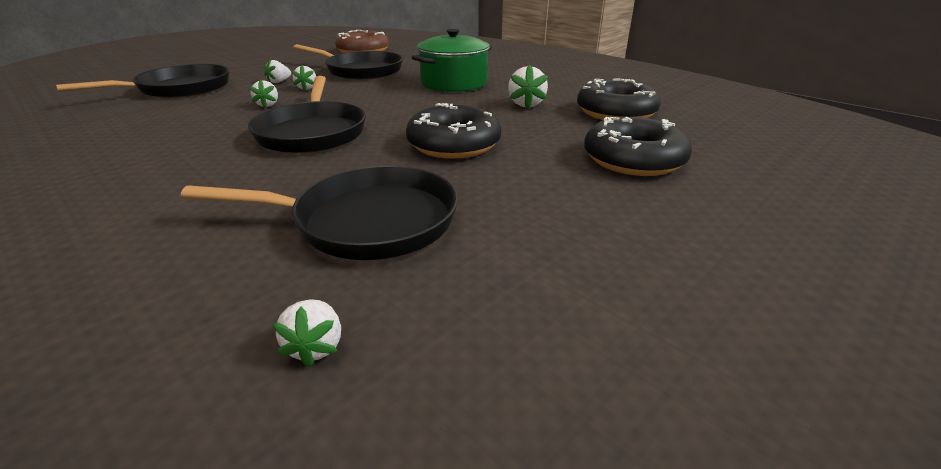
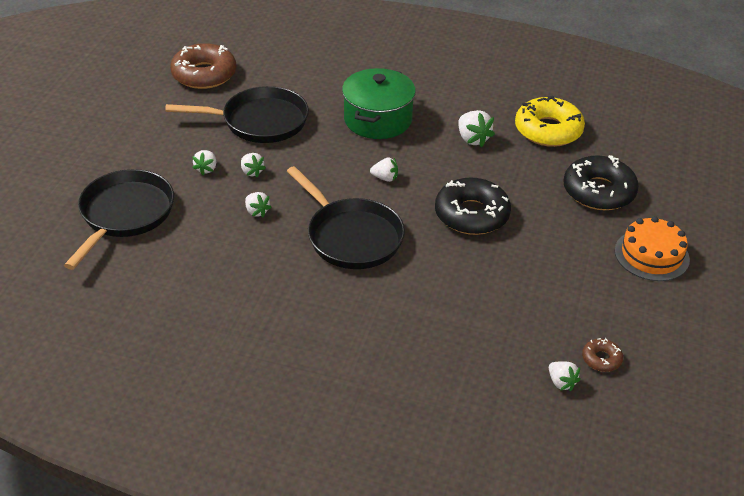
camera: 30 degrees left, 10 degrees up
black pan [181,166,458,260] -> none
black donut [577,79,661,120] -> yellow donut [515,96,585,147]
none -> white strawberry [370,158,398,182]
none -> brown donut [582,338,623,372]
none -> orange cake [615,216,690,281]

